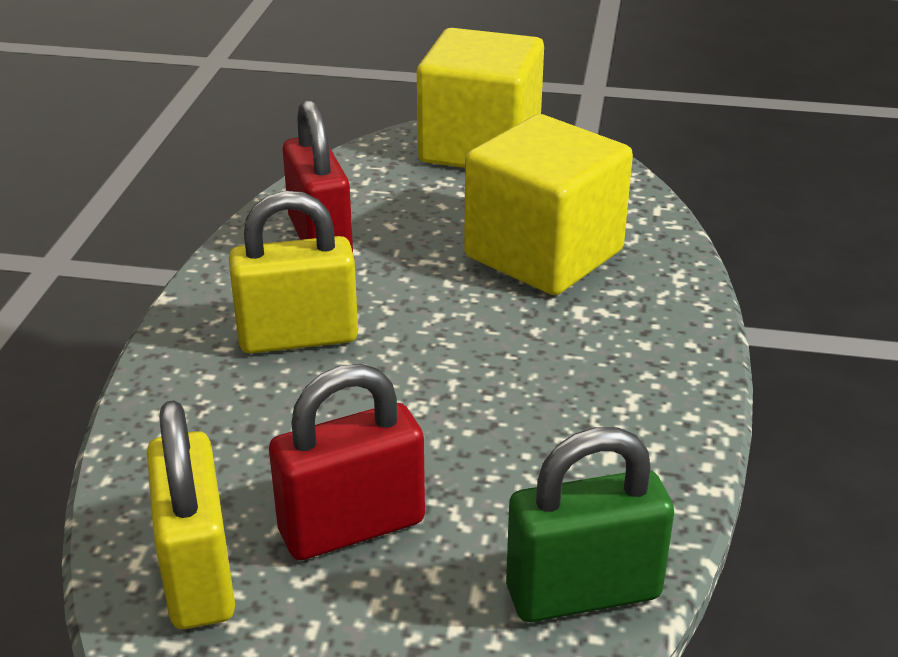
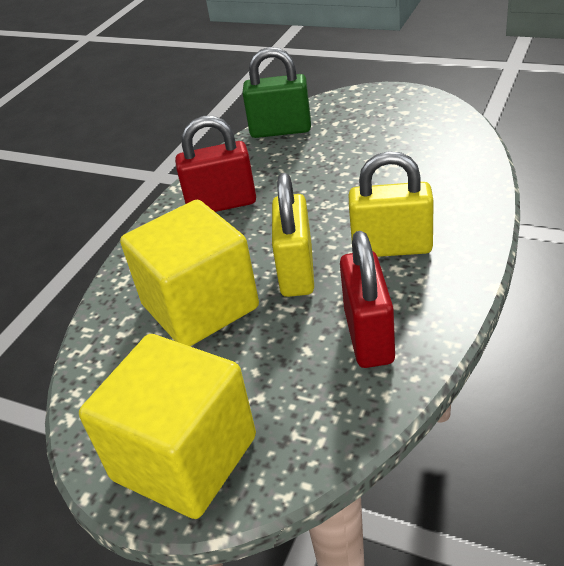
camera: 160 degrees left, 5 degrees up
yellow padlock [147,400,235,629] -> yellow padlock moved to [272,173,314,297]
red padlock [269,364,425,560] -> red padlock moved to [175,116,256,212]

